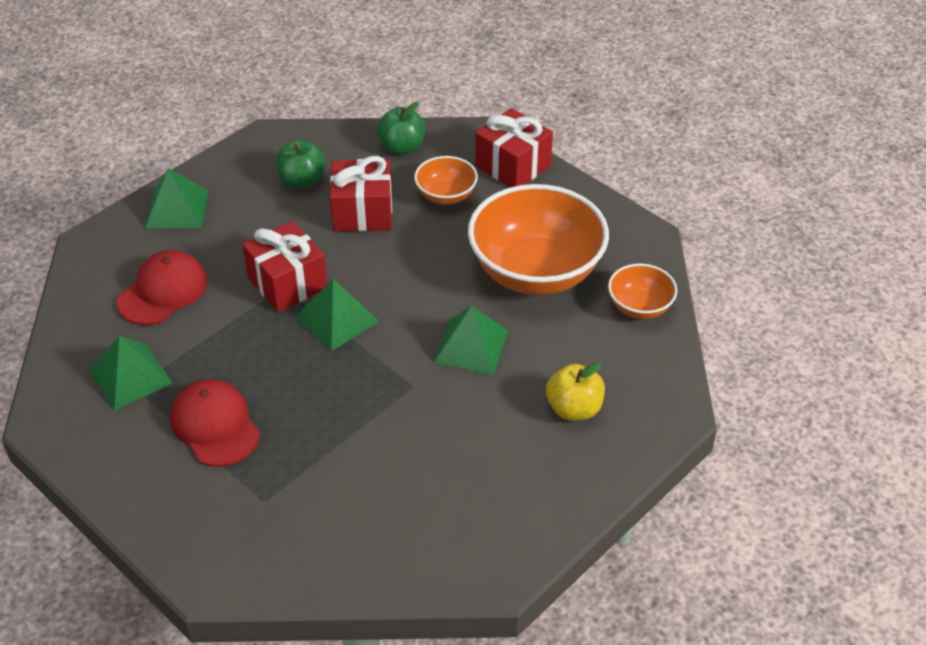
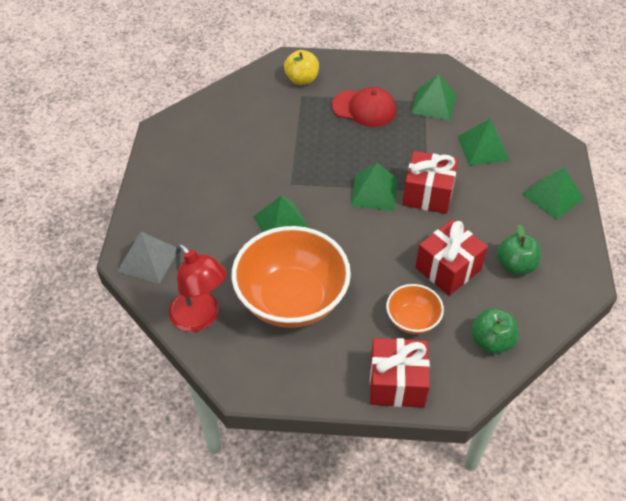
camera: 140 degrees right, 5 degrees up
red cap [116,250,208,325] -> green pyramid [458,119,510,165]
yellow apple [546,362,605,421] -> yellow apple moved to [284,50,319,85]
orange bowl [608,264,677,319] -> red lamp [169,244,226,332]
none -> grey pyramid [117,232,177,284]

